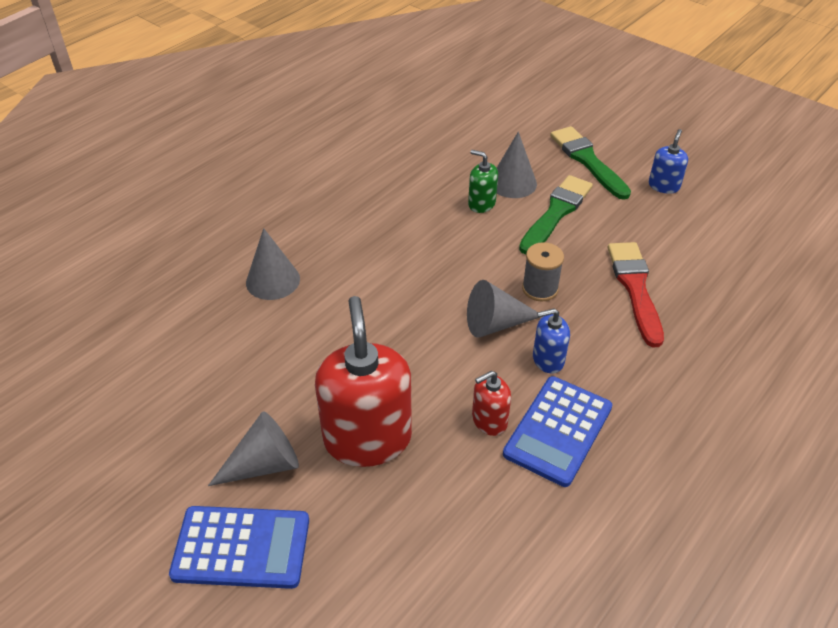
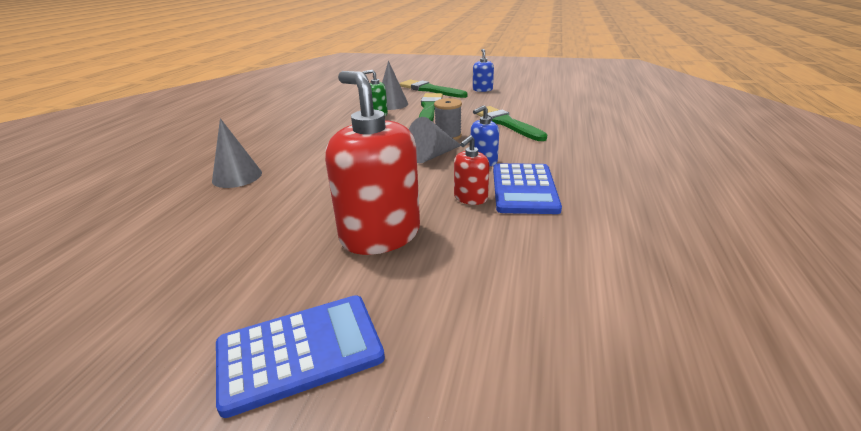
camera: 25 degrees left, 15 degrees down
grey cone [208,411,299,486] -> none
red brush [608,242,664,347] -> green brush [476,106,547,141]

